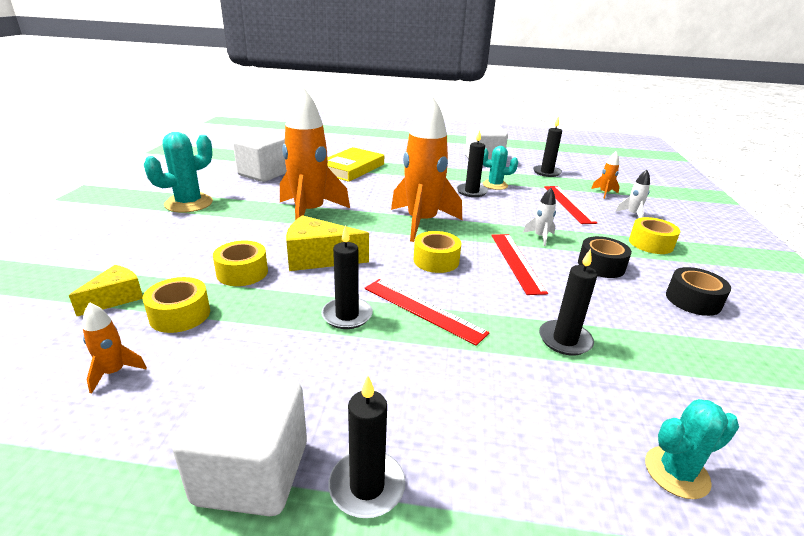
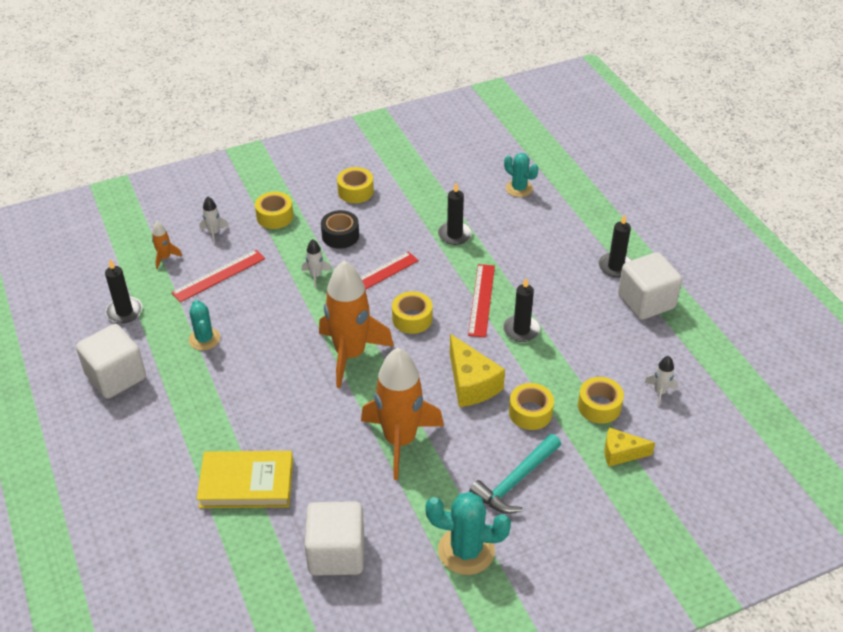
camera: 120 degrees left, 15 degrees up
orange rocket [82,302,147,394] -> white rocket [644,356,678,407]
black candle [457,130,488,197] -> none
black tape [666,267,731,316] -> yellow tape [337,167,374,203]
none -> turquoise hammer [469,434,561,514]

